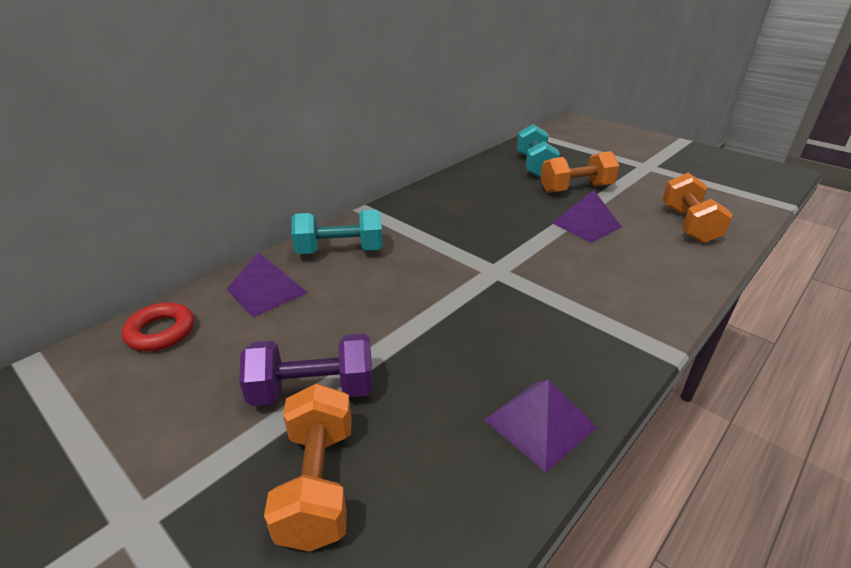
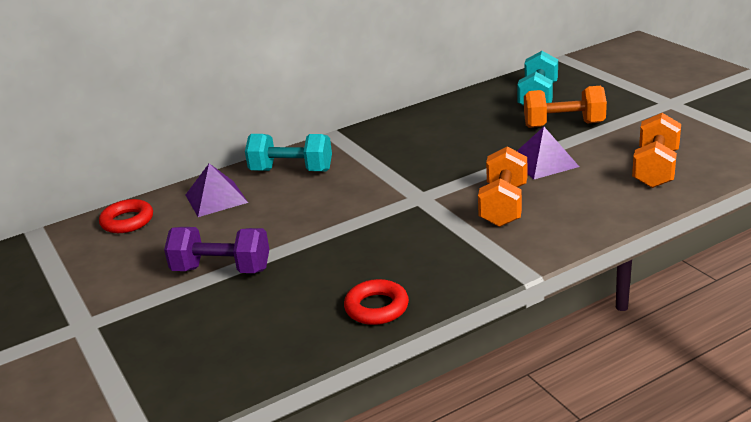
camera: 20 degrees right, 5 degrees down
orange dumbbell [264,383,352,552] -> orange dumbbell moved to [478,146,527,227]
purple pyramid [484,380,597,473] -> red ring [344,279,409,325]

